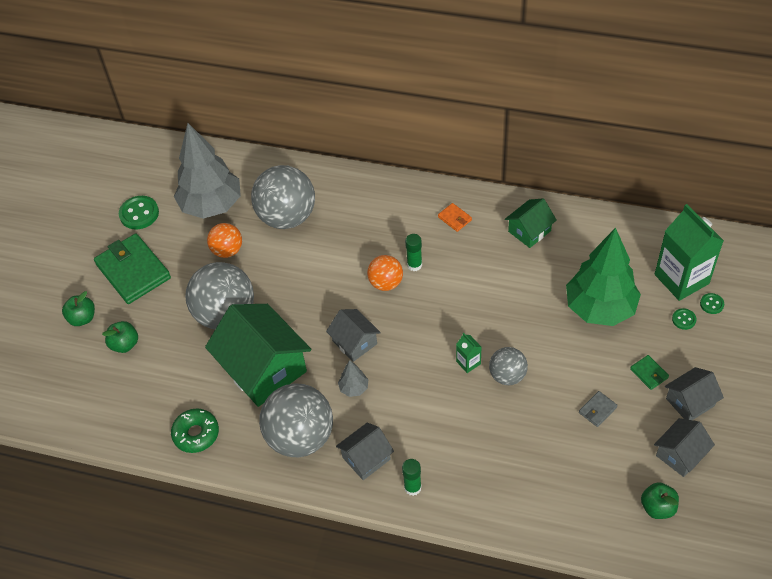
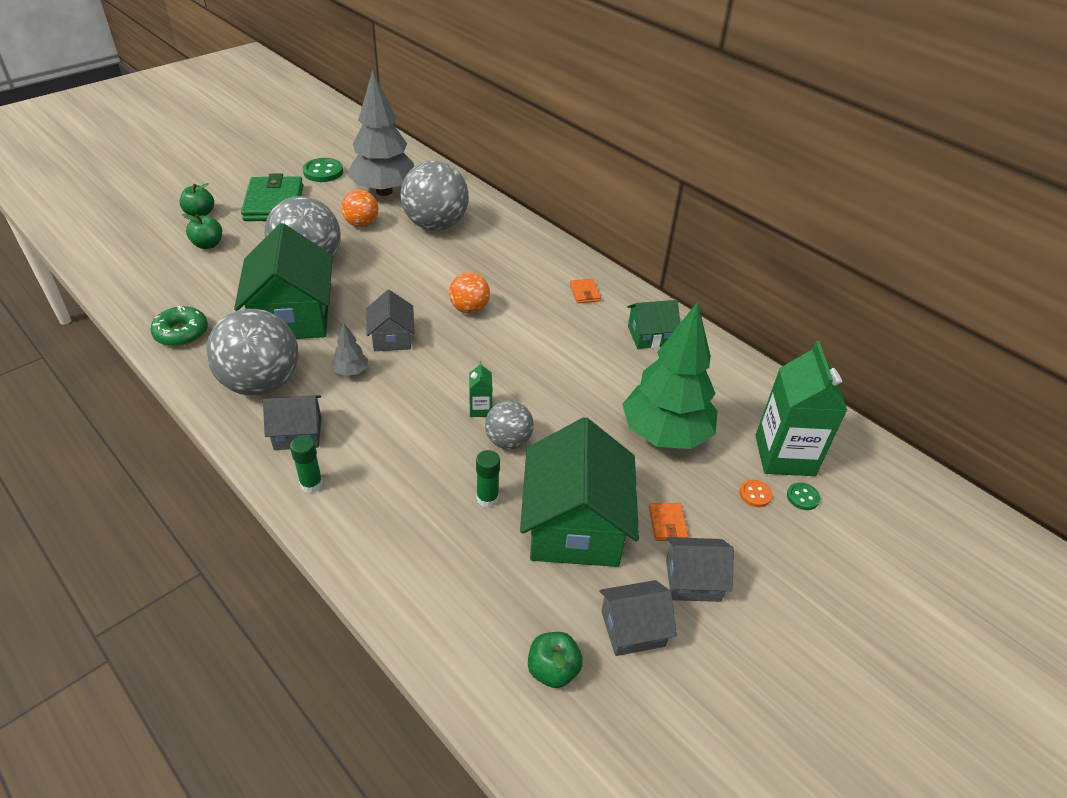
camera: 25 degrees right, 10 degrees down
green glue stick [405,234,422,271] -> green glue stick moved to [476,450,500,508]
grey wallet [579,391,618,427] -> green house [520,417,639,567]
green wallet [630,355,669,390] -> orange wallet [649,503,689,541]
green button [672,308,696,330] -> orange button [739,480,772,507]

